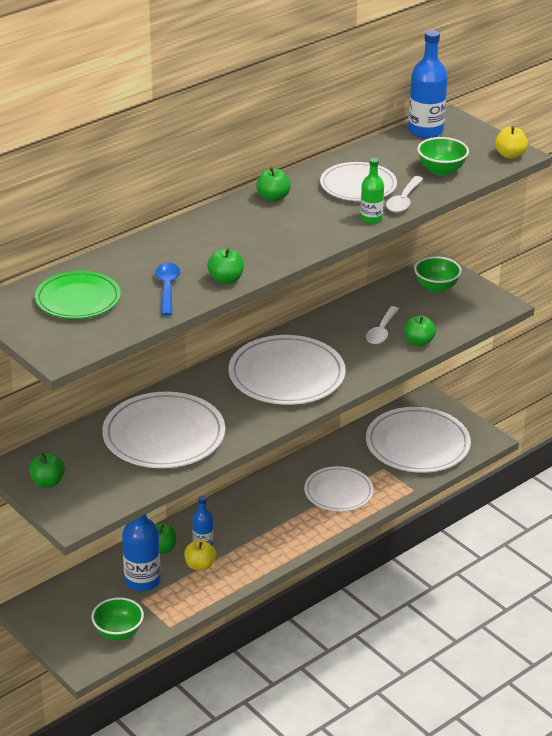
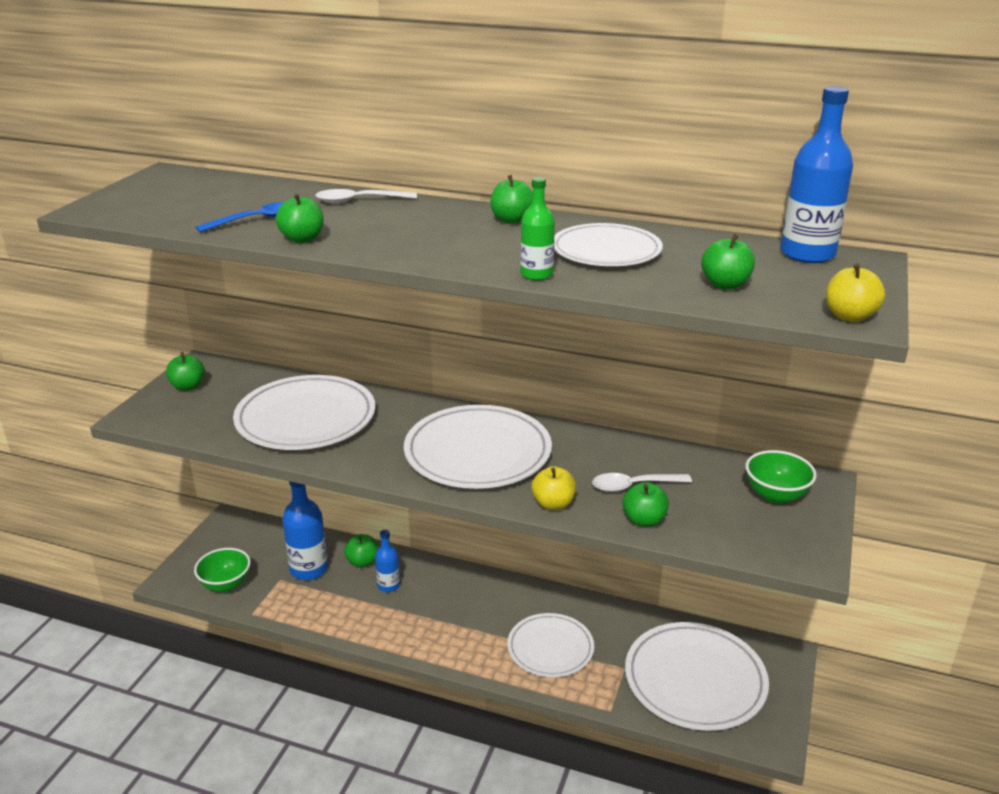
camera: 60 degrees right, 5 degrees down
green plate [35,271,121,319] -> none
yellow apple [184,540,216,571] -> yellow apple moved to [531,466,576,510]
white spoon [386,176,423,212] -> white spoon moved to [315,189,417,203]
green bowl [417,137,469,176] -> green apple [701,234,755,290]

